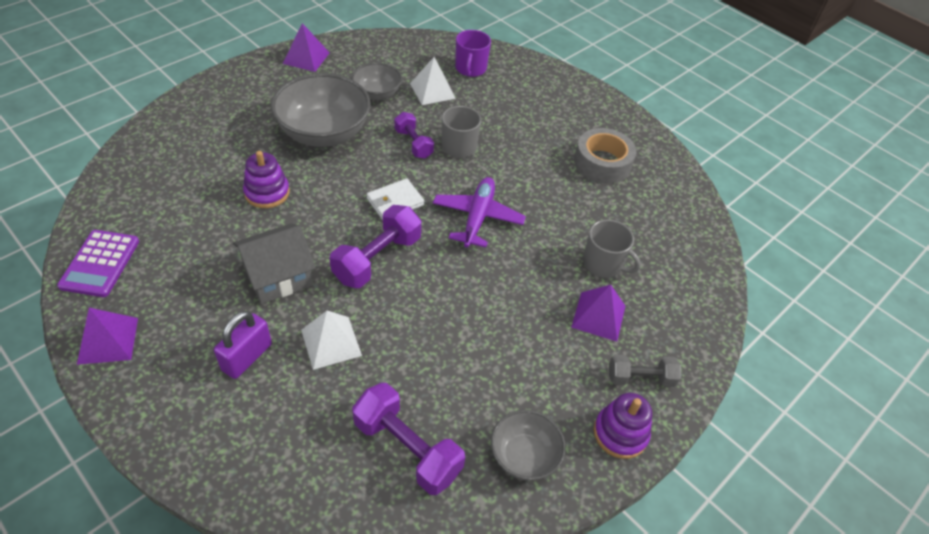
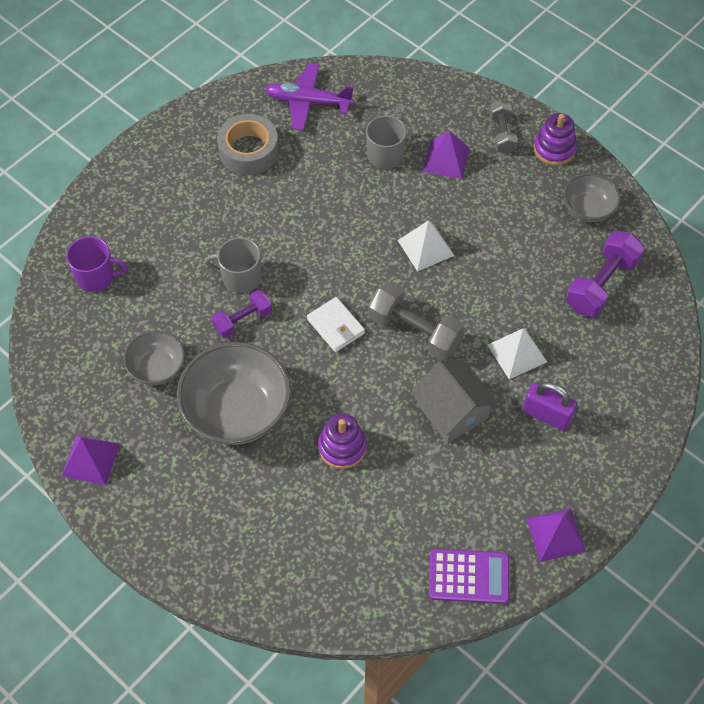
camera: 90 degrees left, 10 degrees up
purple dumbbell [330,205,422,288] -> grey dumbbell [368,282,465,361]
white pyramid [410,57,456,105] -> white pyramid moved to [398,220,454,272]
purple plane [433,177,526,248] -> purple plane moved to [265,63,354,130]

